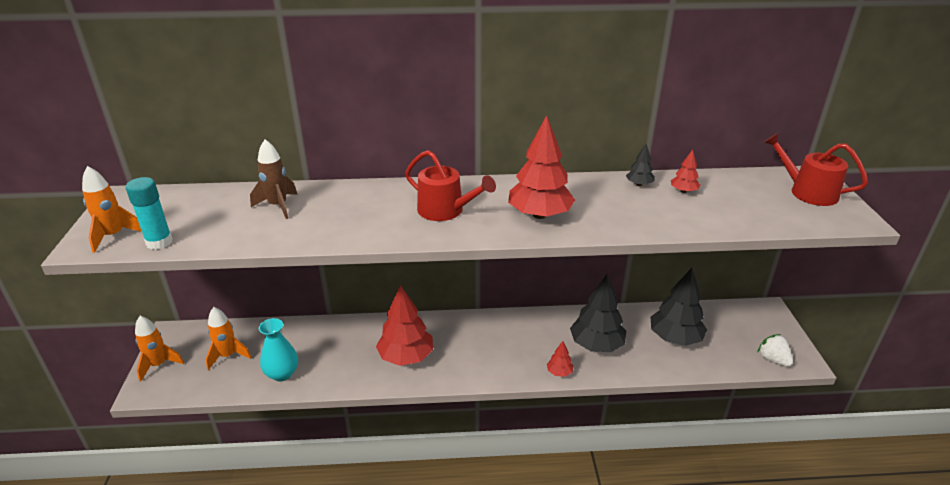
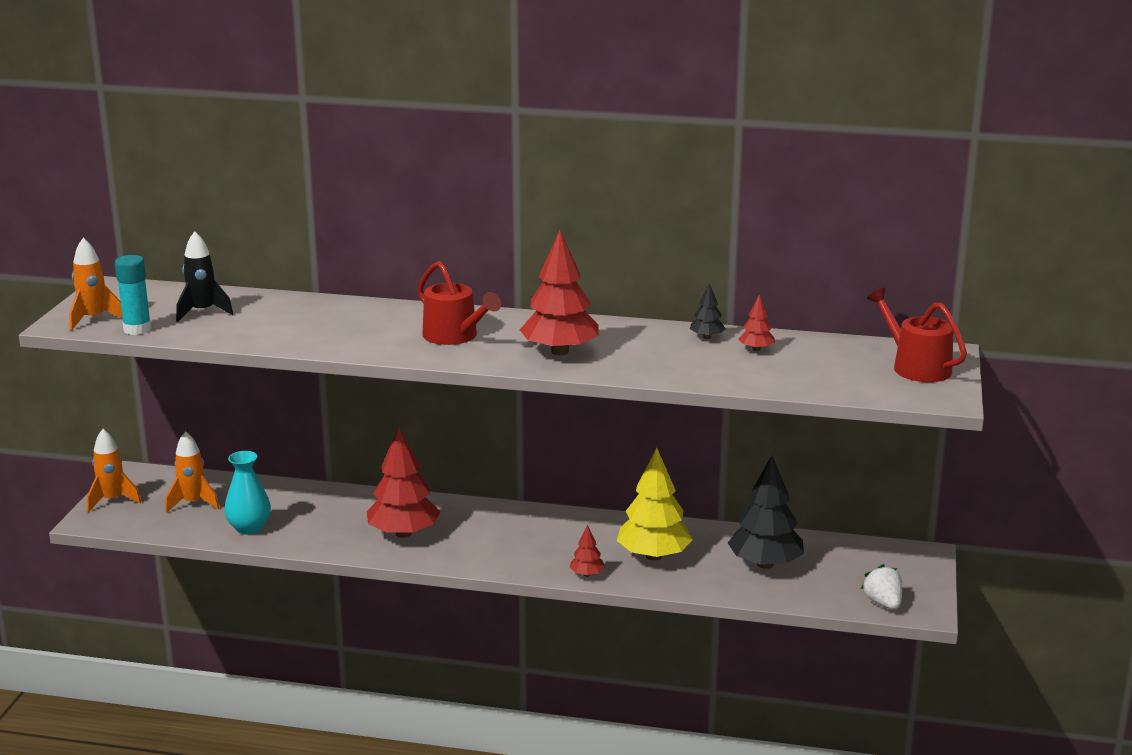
camera: 15 degrees right, 10 degrees down
brown rocket [250,139,297,219] -> none
black tree [570,274,626,352] -> yellow tree [617,448,693,561]
none -> black rocket [176,231,233,322]

